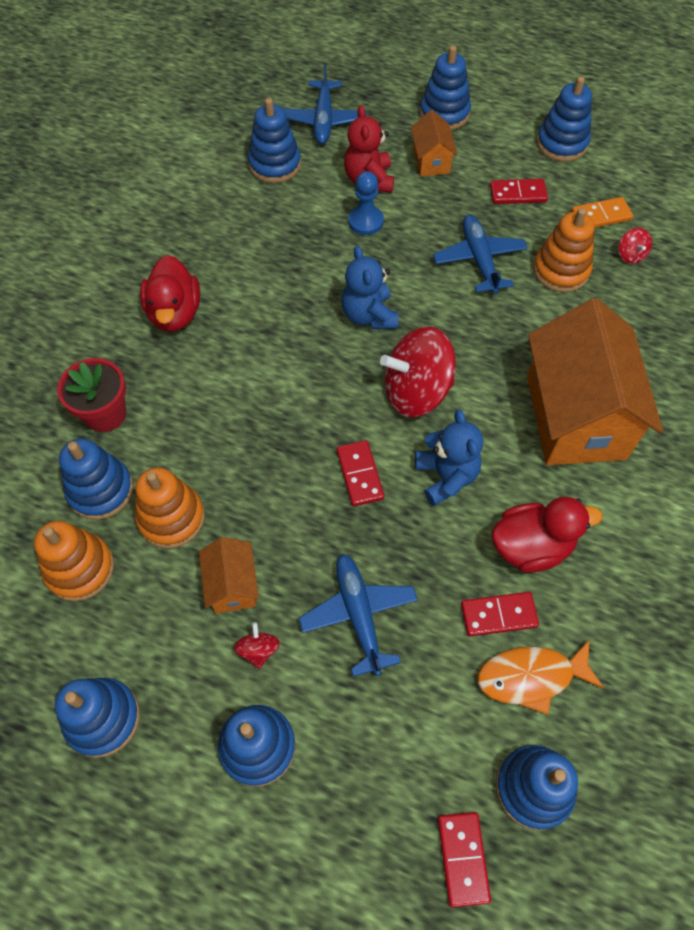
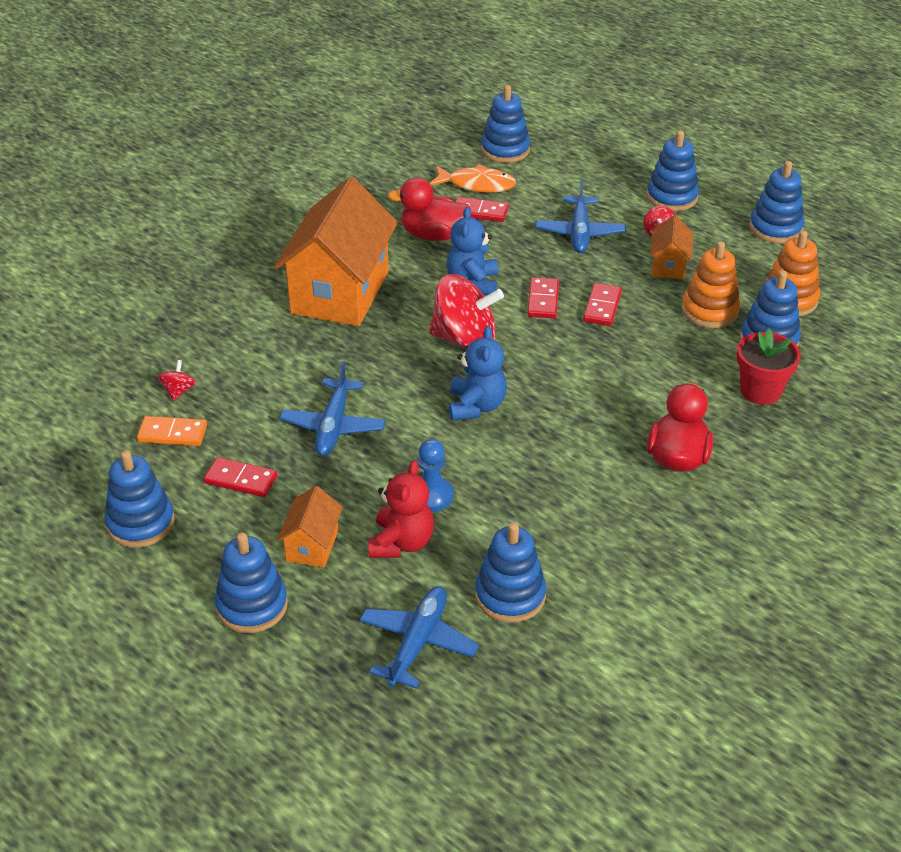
camera: 160 degrees left, 20 degrees down
red domino [438,812,491,907] -> red domino moved to [583,283,622,326]
orange stacking toy [533,208,594,292] -> none

